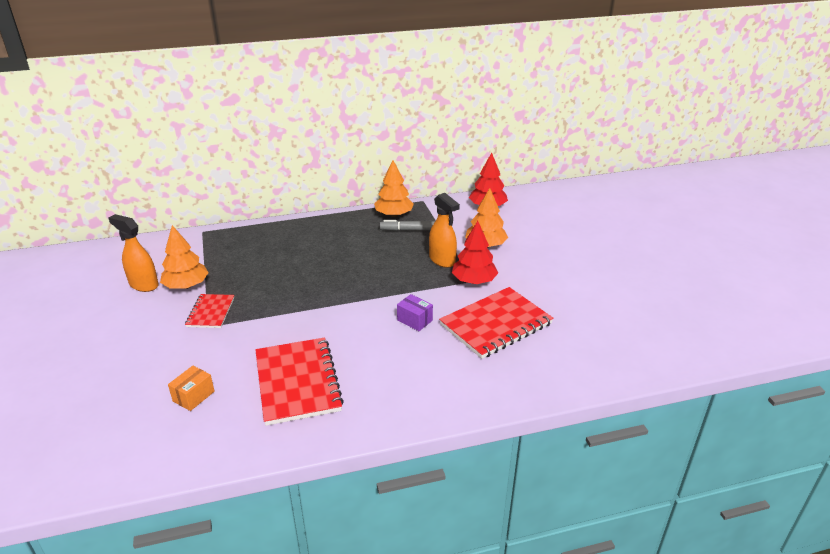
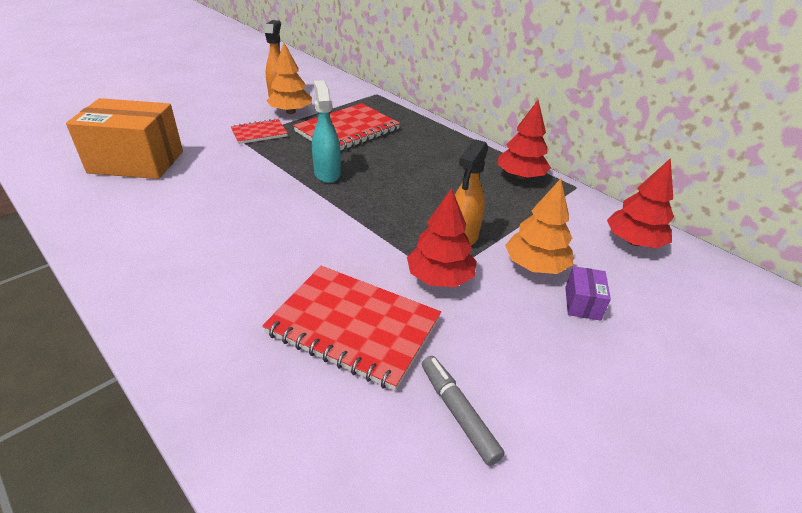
camera: 60 degrees right, 5 degrees up
orange box [168,366,215,411] -> orange box [66,98,183,179], size x2.37
red notebook [255,337,344,426] -> red notebook moved to [293,103,400,150]
orange tree [374,160,414,217] -> red tree [498,100,551,179]
grey marker [380,220,435,231] -> grey marker moved to [422,356,505,466]
purple box [397,294,433,331] -> purple box moved to [565,266,611,321]
none -> turquoise spray bottle [312,80,341,183]

